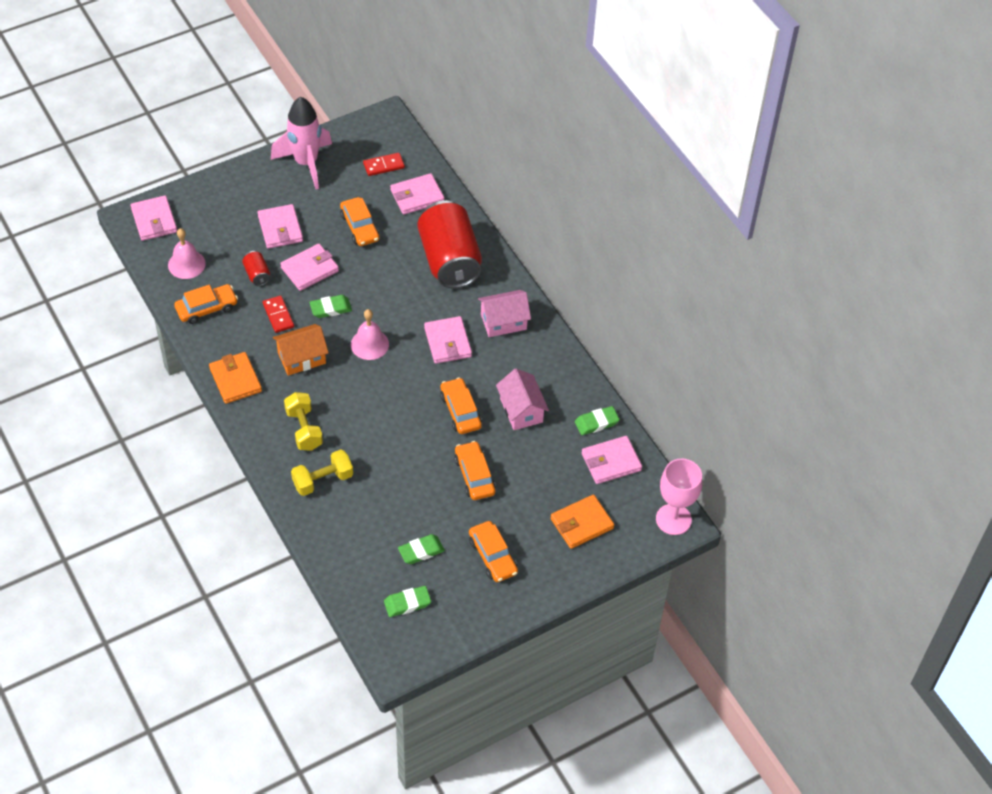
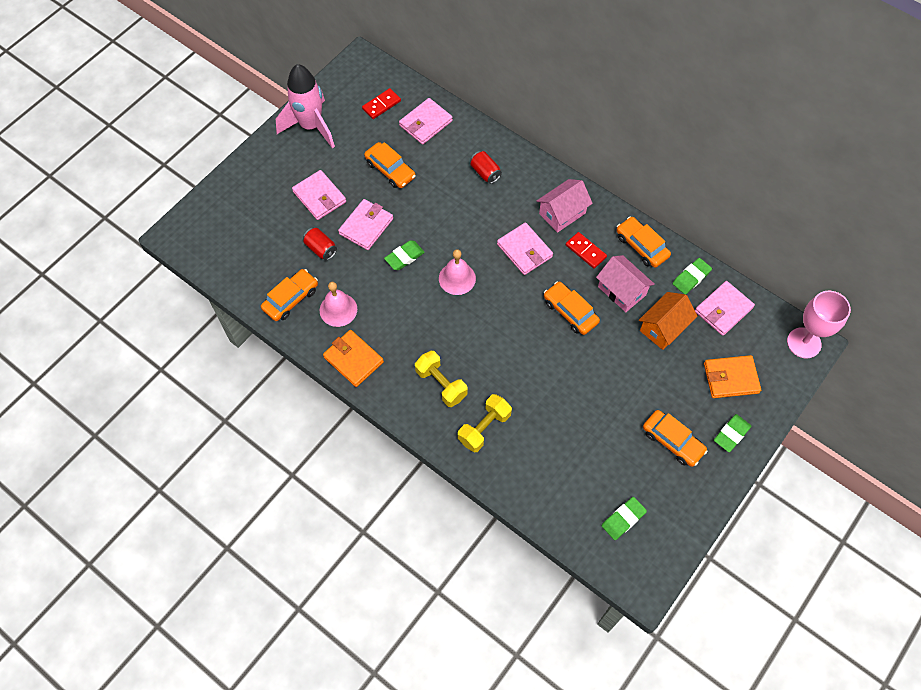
camera: 20 degrees left, 10 degrees up
pink wallet [130,195,177,241] -> none
pink bell [168,228,206,279] -> pink bell moved to [320,282,357,327]
red domino [263,296,294,333] -> red domino moved to [566,232,607,269]
orange house [273,324,329,376] -> orange house moved to [639,292,698,350]
green eraser [398,534,445,564] -> green eraser moved to [714,414,751,452]
red can [417,200,482,288] -> red can [470,151,502,184], size x0.40
orange car [454,441,496,500] -> orange car moved to [617,216,671,268]
orange wallet [551,494,614,549] -> orange wallet turned 45 degrees clockwise [704,355,761,398]

